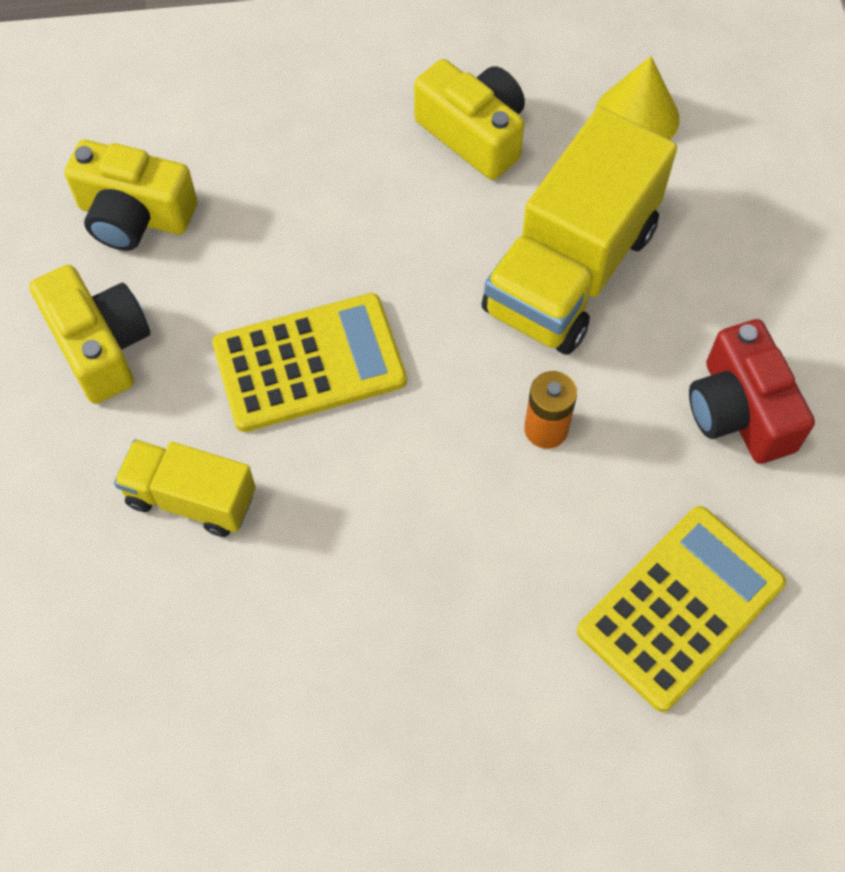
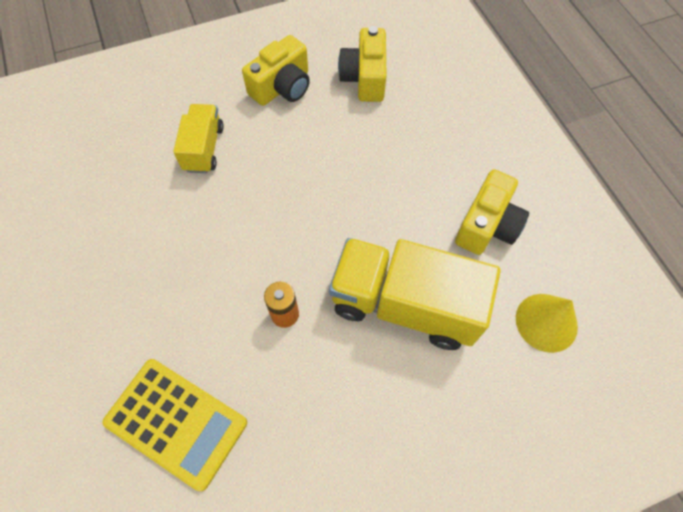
camera: 75 degrees right, 0 degrees up
yellow calculator [212,293,407,432] -> none
red camera [689,319,815,464] -> none

